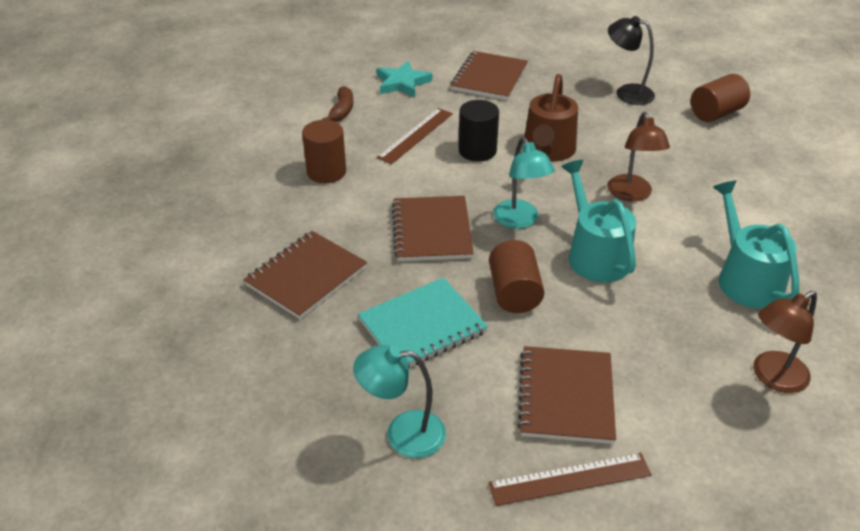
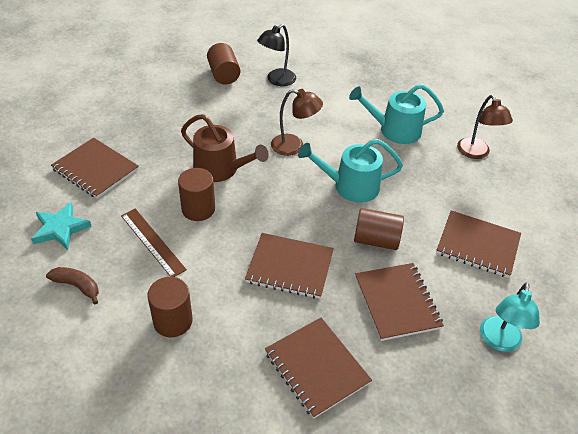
camera: 75 degrees left, 5 degrees up
turquoise notebook [358,278,488,367] -> brown notebook [355,263,444,341]
black cylinder [458,100,499,162] -> brown cylinder [178,168,215,221]
brown ruler [488,453,652,506] -> none
turquoise lamp [493,137,555,229] -> none
black lamp [608,16,655,105] -> black lamp moved to [257,24,296,86]

